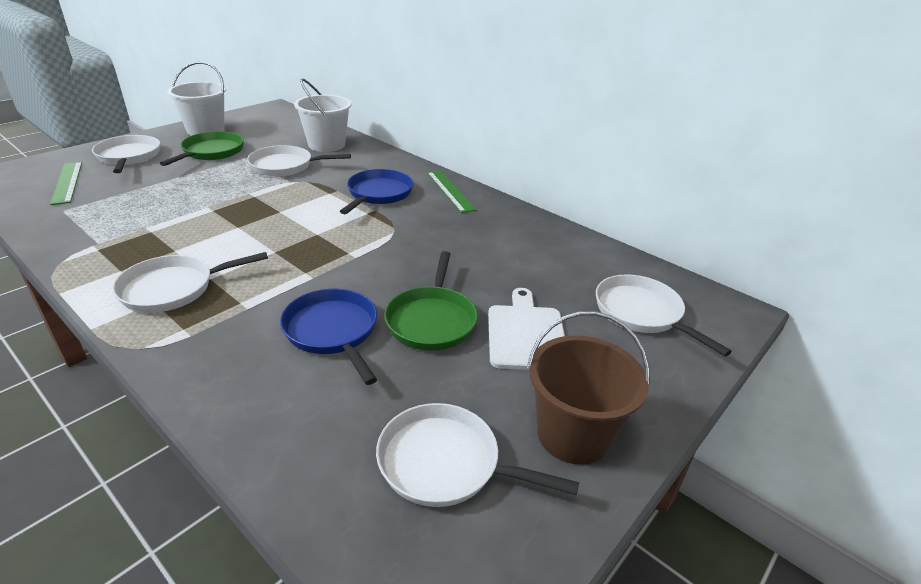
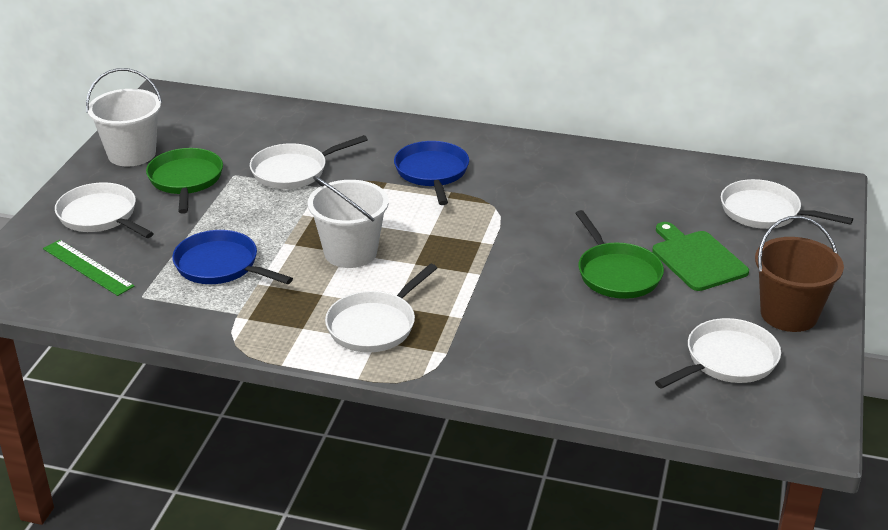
camera: 25 degrees left, 0 degrees up
blue pan [280,289,377,385] -> blue pan moved to [172,230,293,284]
white bucket [294,78,351,152] -> white bucket moved to [308,176,389,268]
white pan [376,403,579,507] -> white pan turned 150 degrees clockwise [655,318,781,389]
green ruler [427,171,476,213] -> none
white cutting board [488,288,565,370] -> green cutting board [652,222,749,291]

